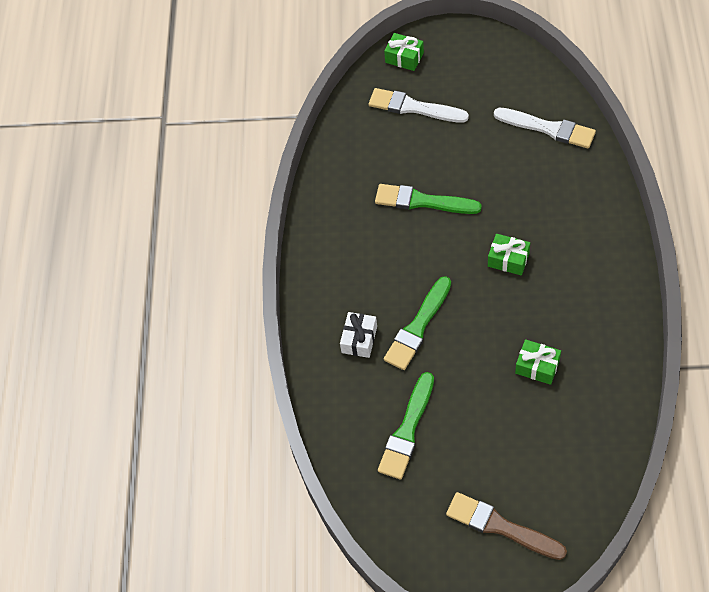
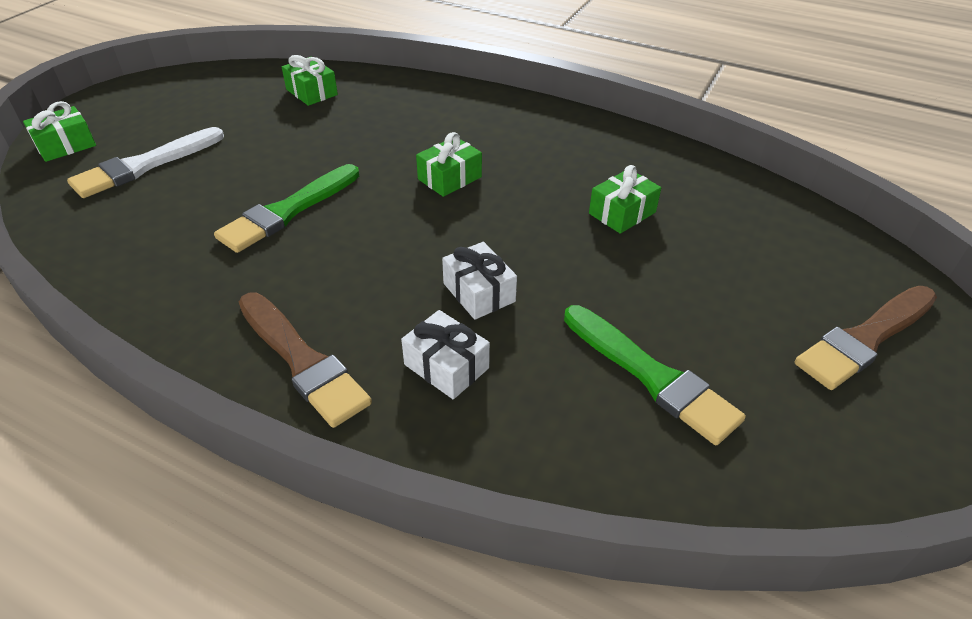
camera: 70 degrees left, 15 degrees down
green brush [384,276,451,370] -> white gift [442,242,517,320]
white brush [494,108,596,148] -> green gift [282,55,338,106]
none -> brown brush [239,293,372,428]

